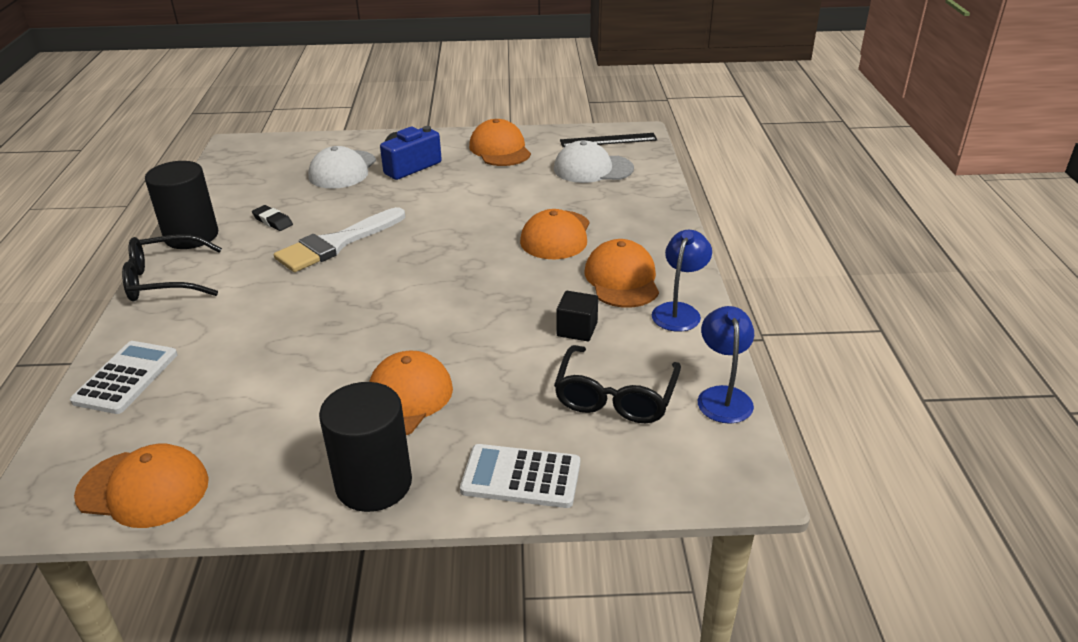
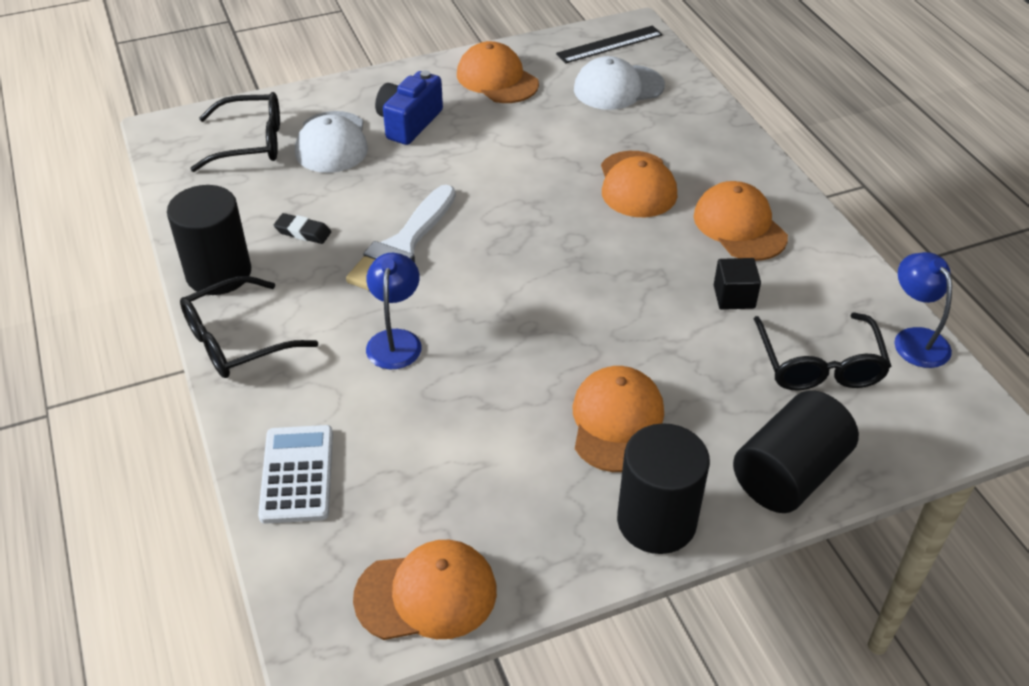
camera: 20 degrees left, 10 degrees up
white calculator [460,444,580,508] -> black cylinder [733,390,859,513]
blue lamp [652,230,712,332] -> blue lamp moved to [366,253,421,369]
none -> black glasses [190,92,280,172]

